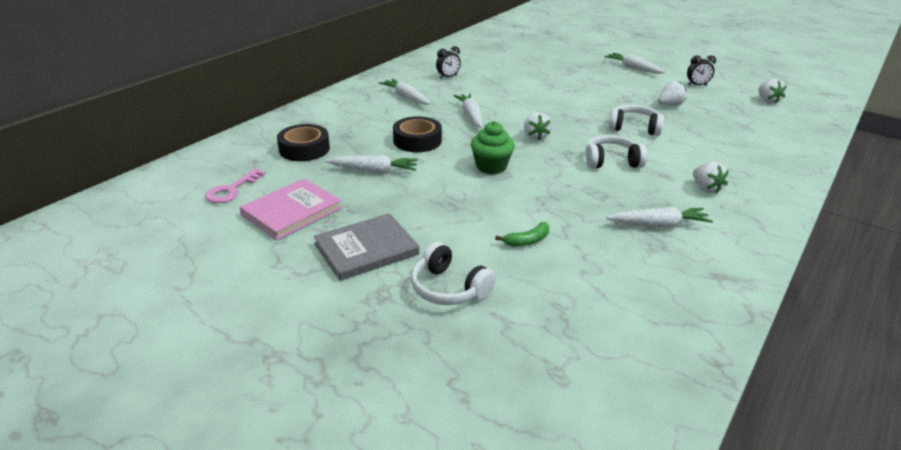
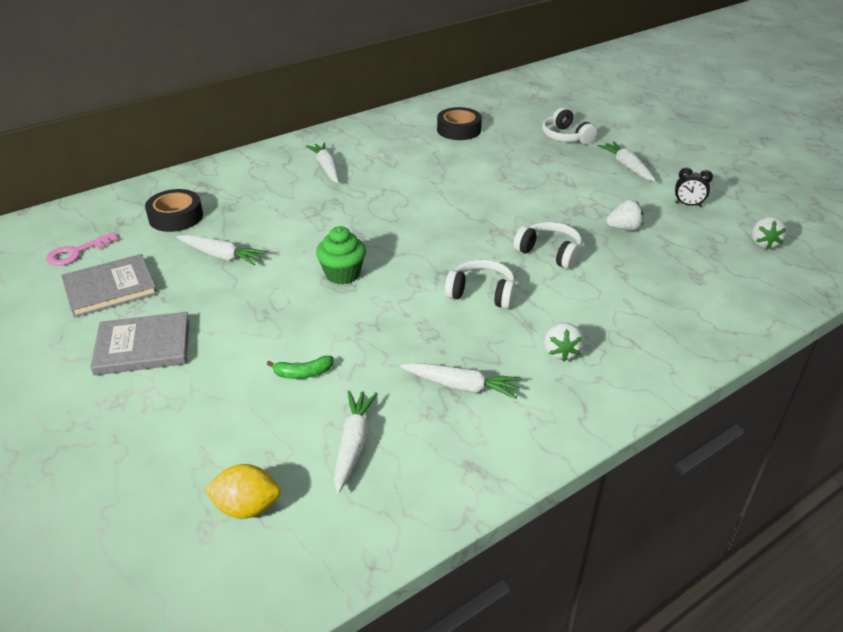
camera: 20 degrees right, 5 degrees up
pink book [240,178,342,240] -> grey book [61,254,158,318]
black tape [393,116,442,152] -> black tape moved to [437,107,482,140]
white headphones [411,242,496,305] -> white headphones moved to [542,107,597,145]
black clock [436,46,461,79] -> none
white carrot [453,94,482,127] -> white carrot moved to [334,390,378,493]
white strawberry [524,112,552,140] -> none
none -> yellow lemon [204,464,281,519]

